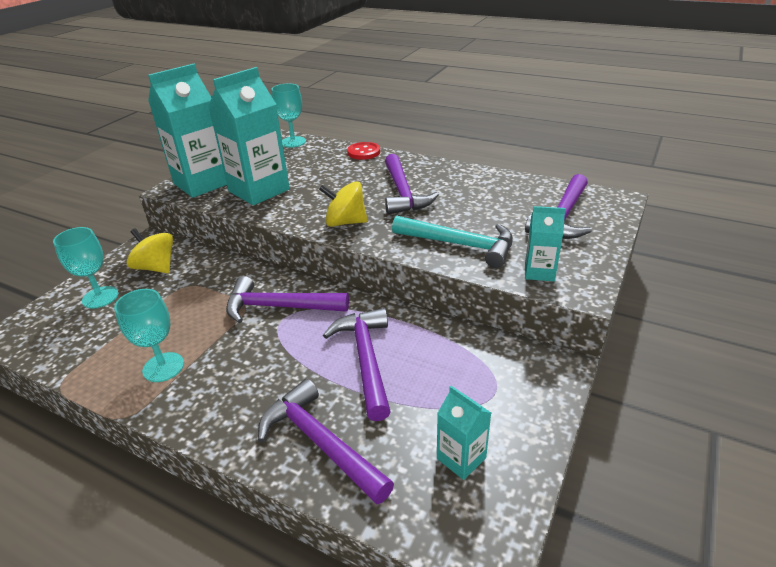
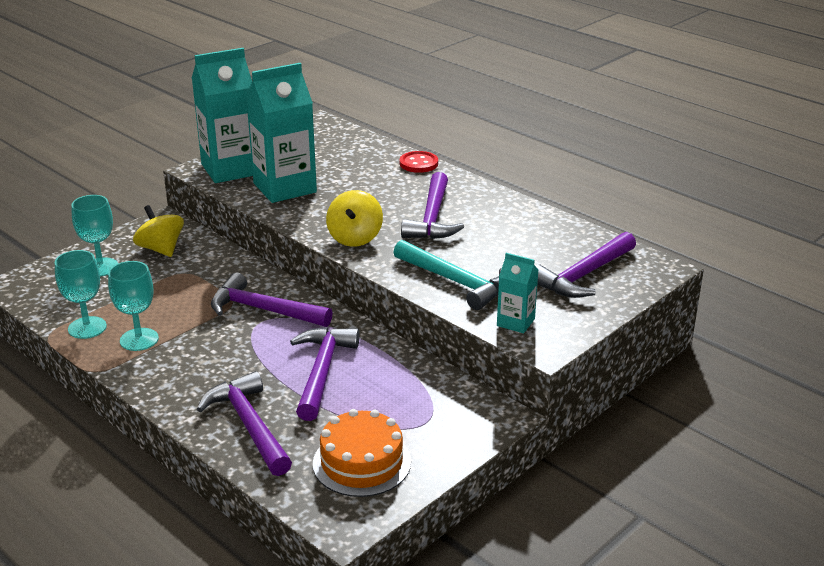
camera: 15 degrees right, 5 degrees down
turquoise goblet [272,83,306,148] -> turquoise goblet moved to [55,250,107,339]
yellow spinning top [319,181,367,227] -> yellow spinning top turned 105 degrees counterclockwise [326,190,383,247]
turquoise carton [437,386,491,480] -> orange cake [313,409,411,497]

